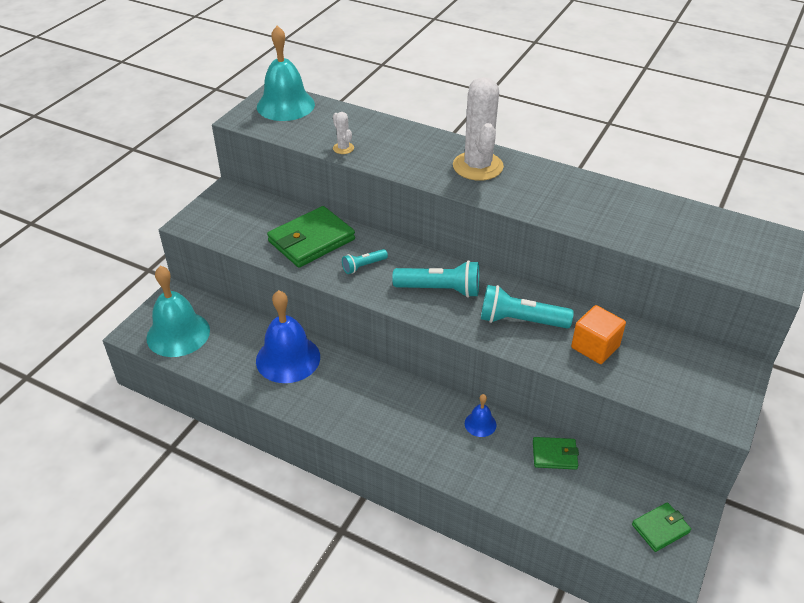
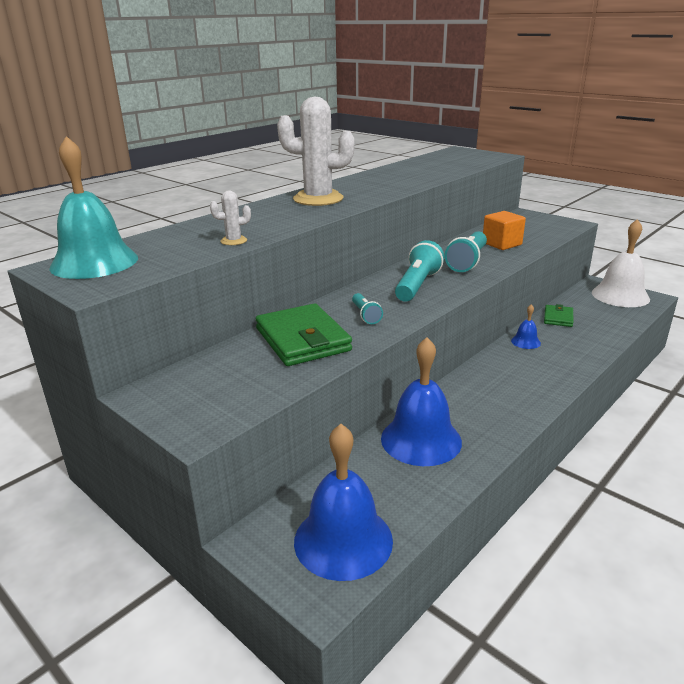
camera: 75 degrees left, 15 degrees down
turquoise bell [146,266,210,357] -> blue bell [294,424,393,581]
green wallet [632,502,691,552] -> white bell [592,219,650,307]

